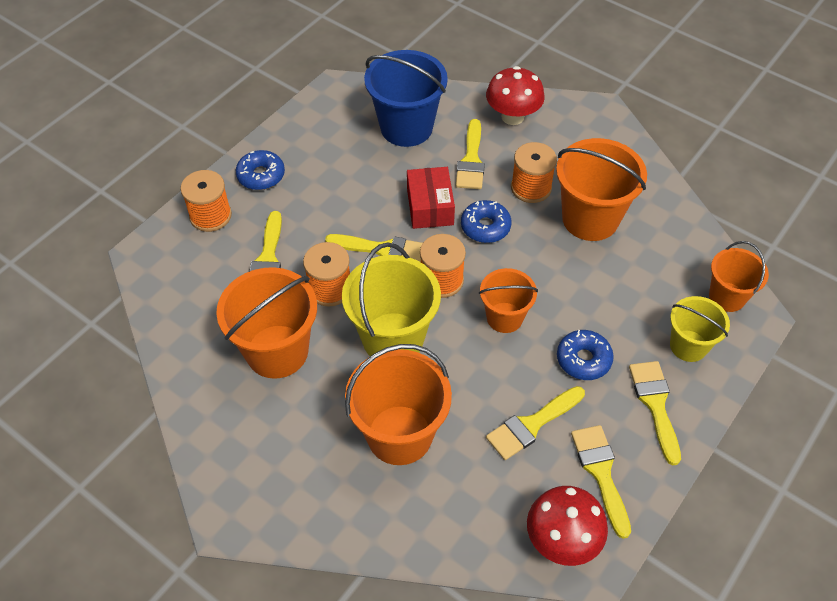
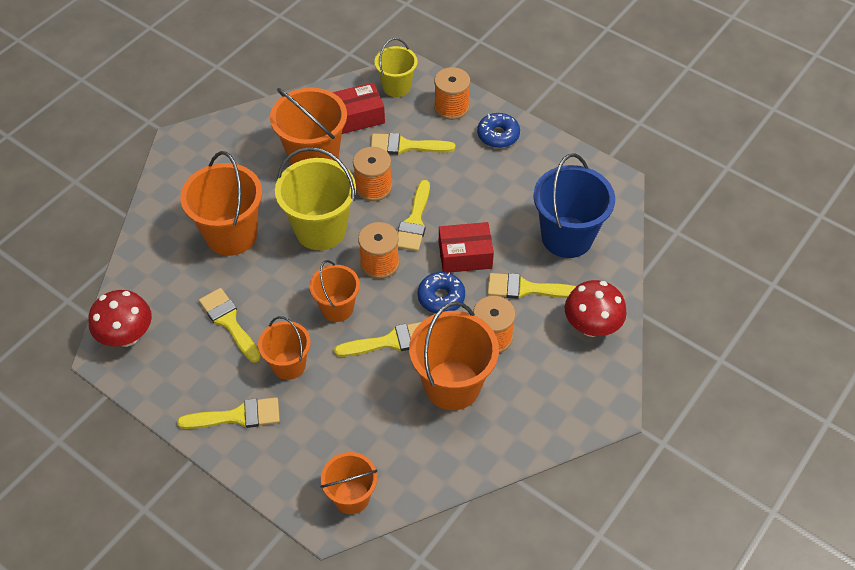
camera: 90 degrees right, 0 degrees up
blue donut [557,330,614,380] -> orange bucket [258,316,311,380]
yellow brush [571,425,631,539] -> yellow brush moved to [334,322,421,357]
yellow bucket [670,296,730,362] -> yellow bucket moved to [374,38,418,97]
none -> red box [332,83,385,134]

